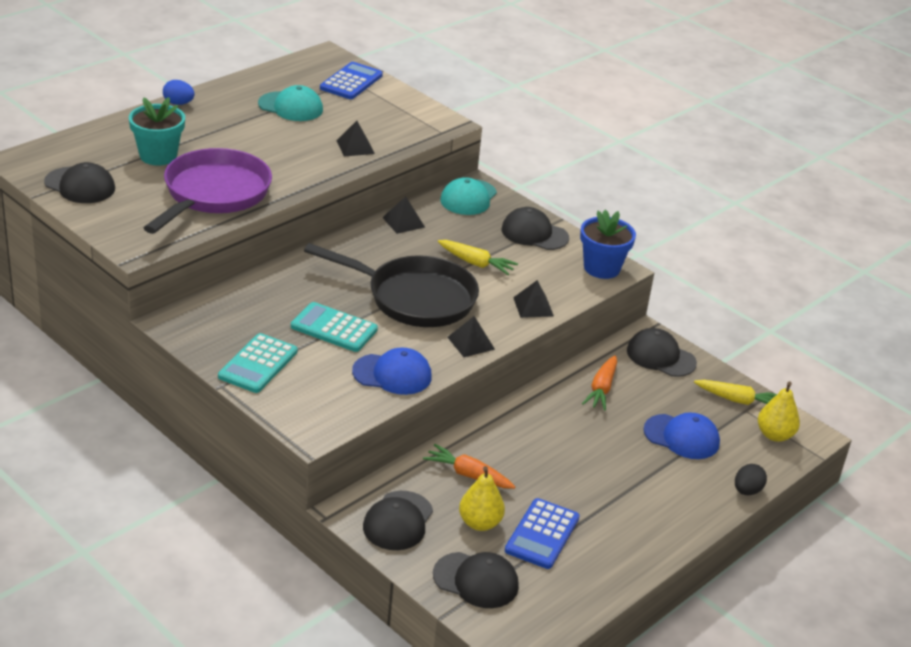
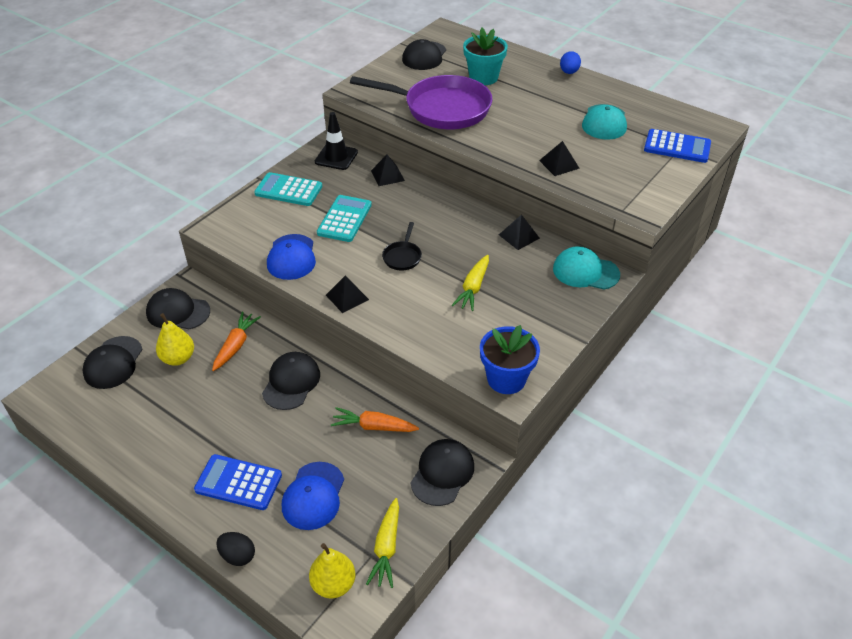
camera: 85 degrees right, 10 degrees up
black pan [304,243,479,327] -> black pan [382,222,422,271], size x0.41
black cap [502,207,569,250] -> black cap moved to [262,352,320,410]
blue calculator [505,498,580,569] -> blue calculator moved to [194,454,282,510]
black pyramid [513,280,554,318] -> black pyramid moved to [371,155,405,186]
none -> black traffic cone [315,112,358,170]

